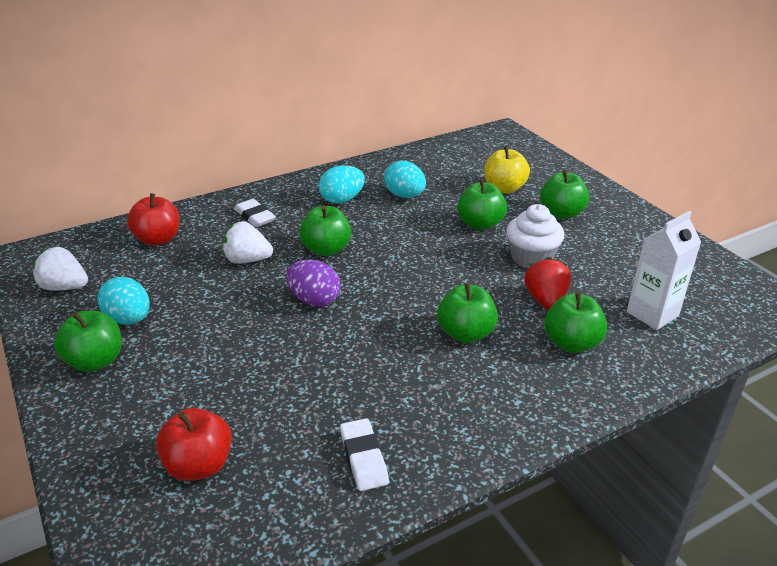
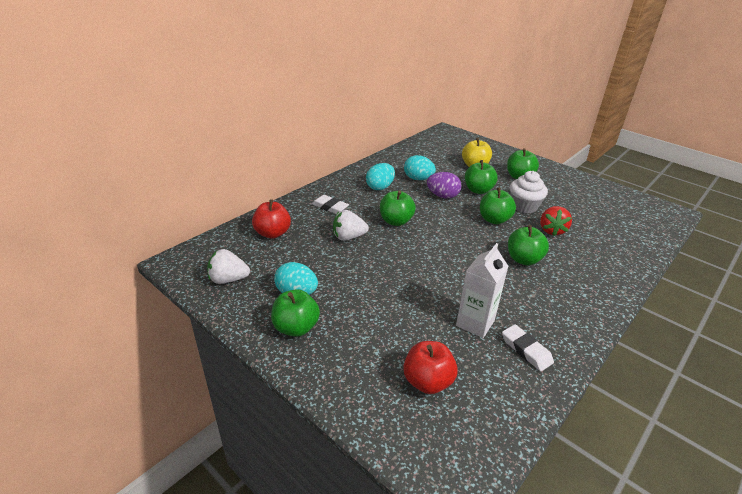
camera: 20 degrees left, 0 degrees up
purple egg [286,260,341,307] -> purple egg moved to [427,172,462,199]
red strawberry [524,257,571,310] -> red strawberry turned 150 degrees counterclockwise [540,206,572,236]
green apple [544,292,607,353] -> green apple moved to [480,188,516,224]
white carton [627,211,701,330] -> white carton moved to [456,243,509,338]

